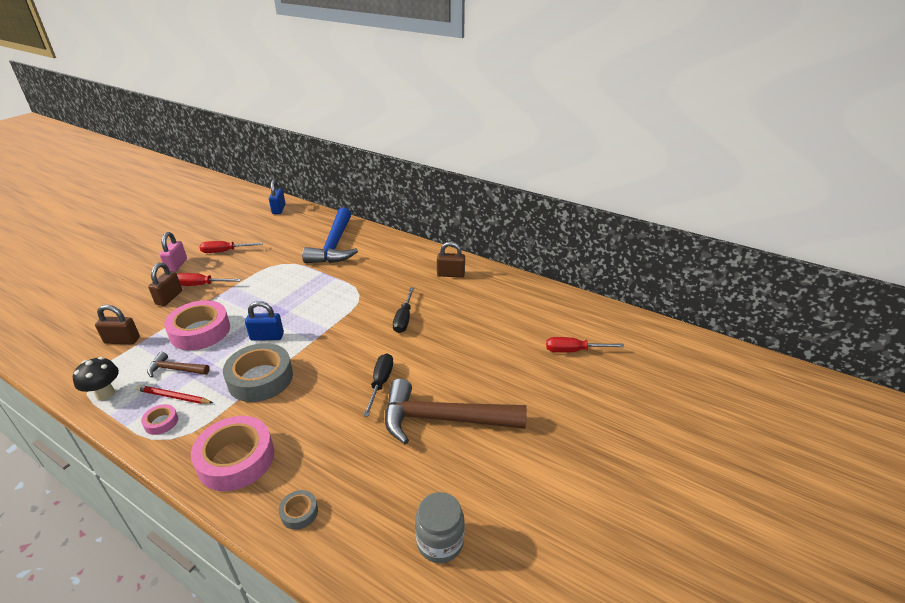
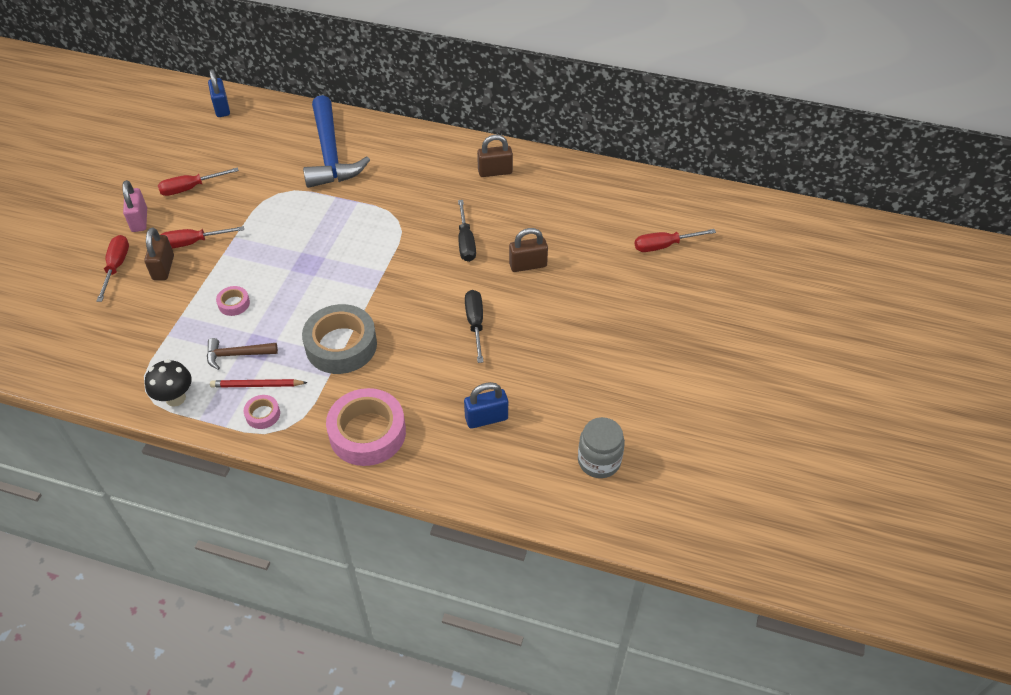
camera: 15 degrees left, 15 degrees up
brown padlock [95,305,140,344] -> brown padlock moved to [509,228,548,272]
pink tape [164,300,230,350] -> pink tape [216,286,250,316], size x0.45
blue padlock [245,301,284,341] -> blue padlock moved to [464,382,508,429]
grey tape [279,490,318,530] -> none
brown hammer [385,379,527,444] -> none
none -> red screwdriver [96,235,129,302]

